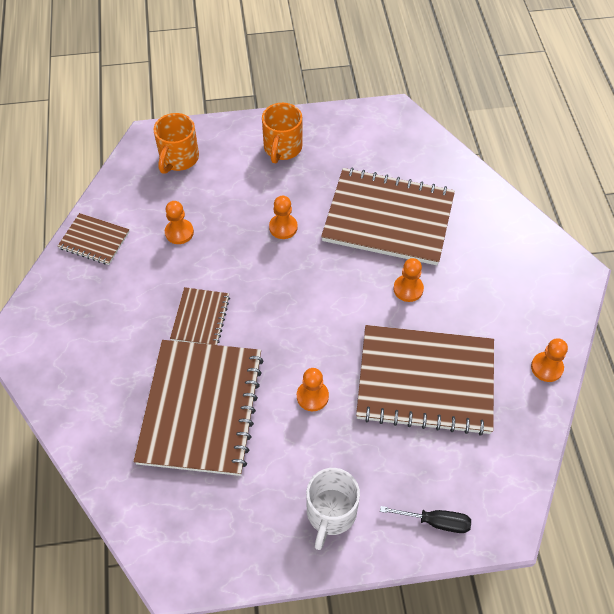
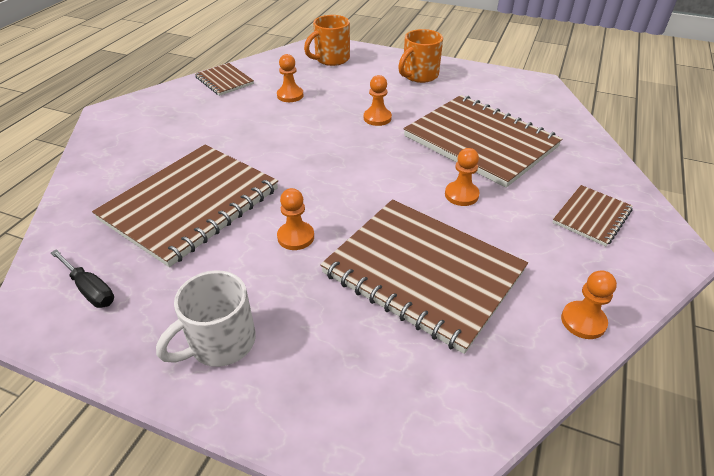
camera: 30 degrees right, 15 degrees down
brown notebook [170,287,230,345] -> brown notebook moved to [552,185,633,246]
black screwdriver [380,506,471,533] -> black screwdriver moved to [51,249,114,308]

